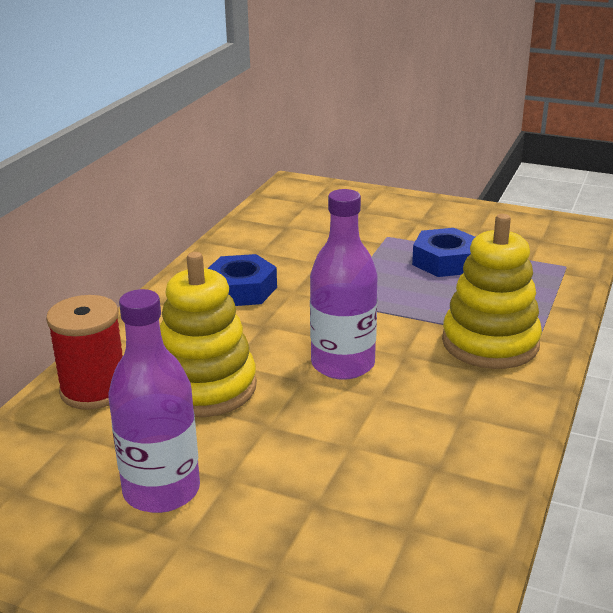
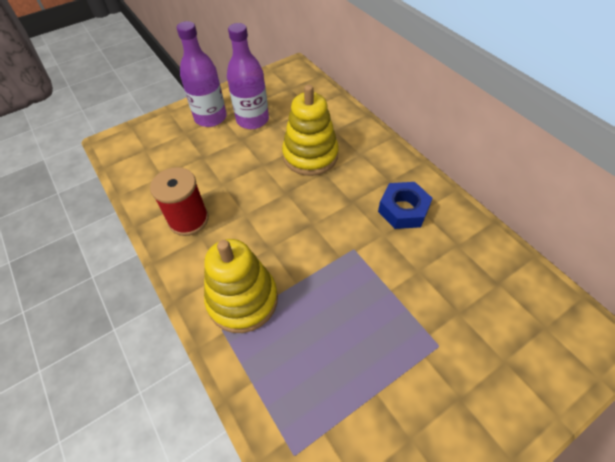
camera: 125 degrees right, 25 degrees up
red spool [46,295,123,410] -> red spool moved to [150,167,209,236]
purple bottle [310,189,378,380] -> purple bottle moved to [177,21,227,127]
blue nut [412,228,475,277] -> none

